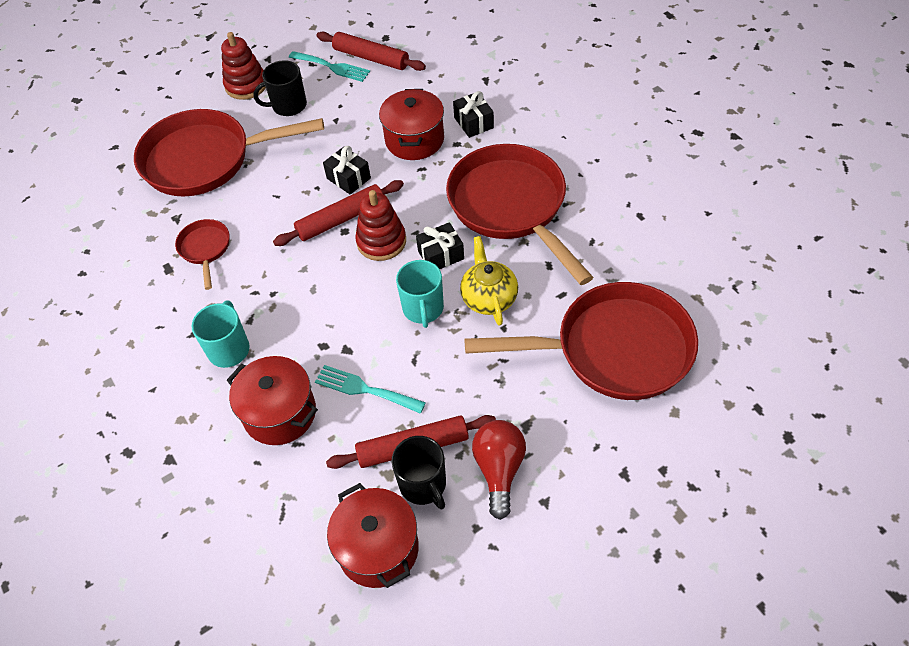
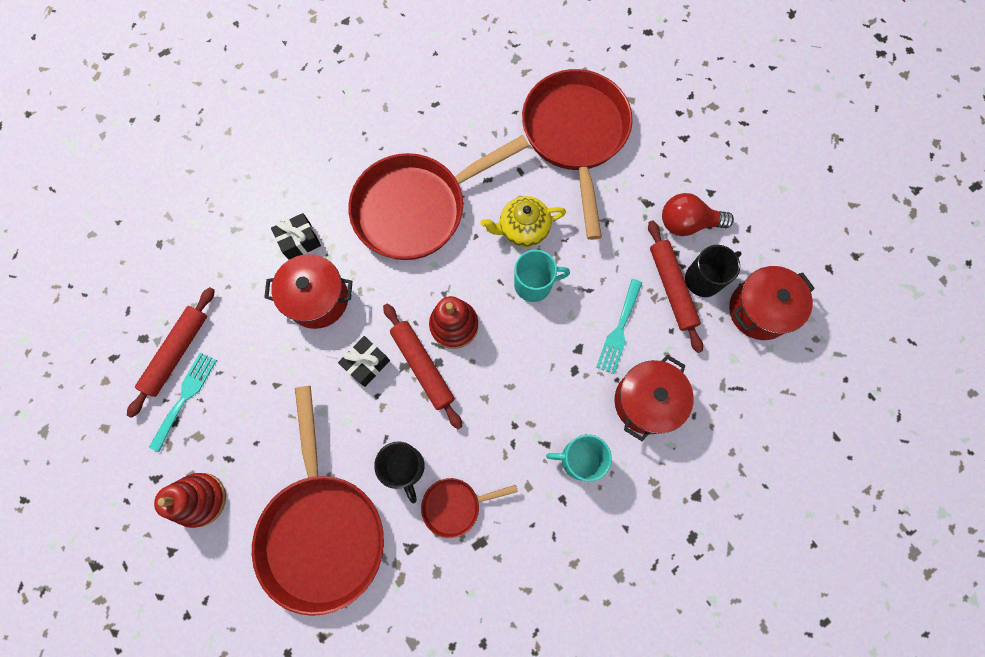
camera: 95 degrees left, 20 degrees up
black mug [253,60,307,116] -> black mug moved to [374,441,425,504]
black gift [416,222,464,269] -> none

